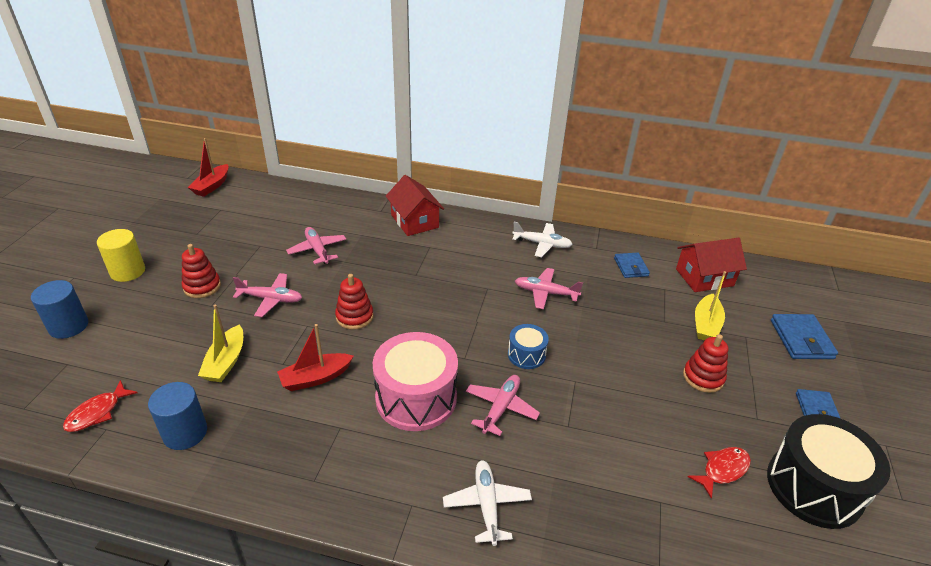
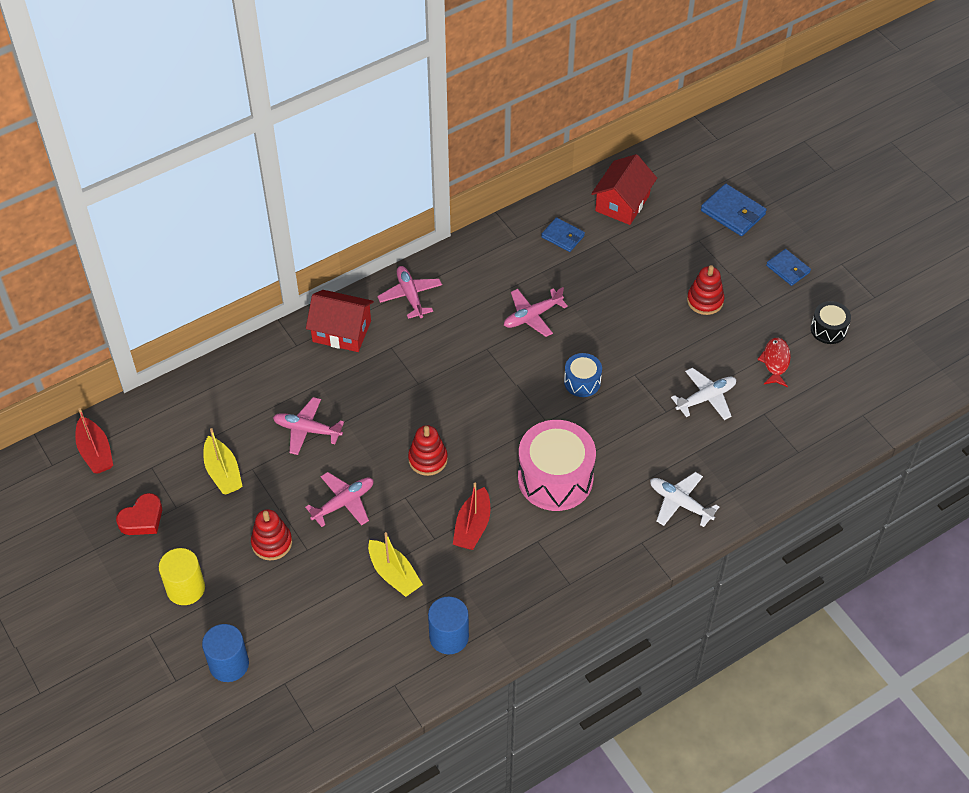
camera: 45 degrees left, 15 degrees up
red fish [63,380,138,432] -> none
pink plane [466,375,540,436] -> pink plane moved to [377,266,442,319]
white plane [512,222,573,257] -> white plane moved to [671,368,736,420]
yellow boat [695,271,726,341] -> yellow boat moved to [203,428,243,494]
black drum [767,414,890,529] -> black drum [811,301,851,344], size x0.51
none -> red heart [116,493,162,535]

